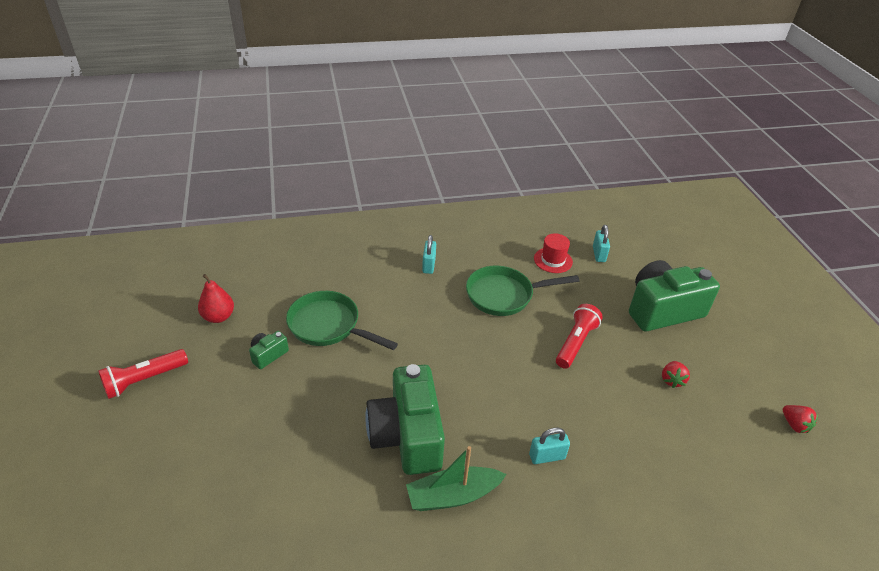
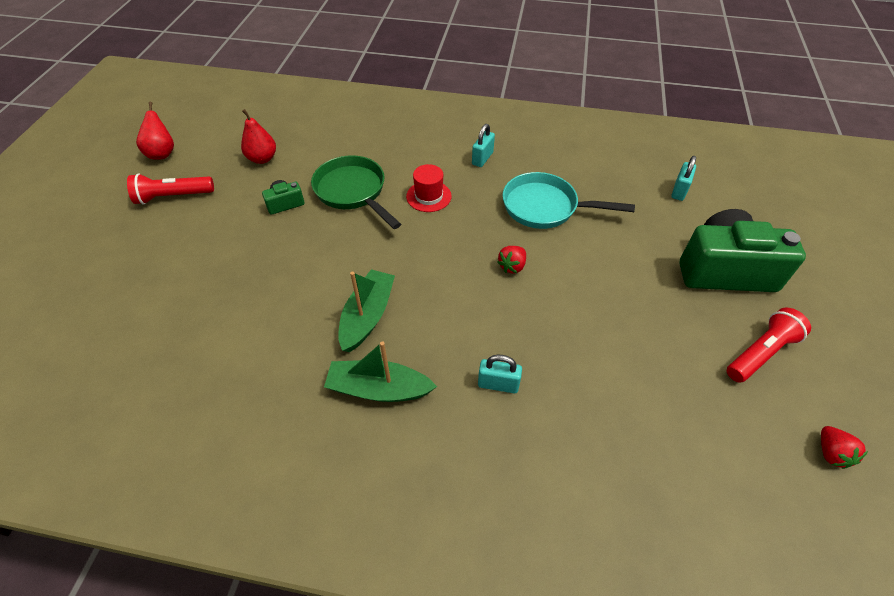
camera: 25 degrees right, 10 degrees up
green camera [365,364,445,475] -> green boat [338,269,395,352]
green pan [466,266,579,316] -> turquoise pan [502,172,635,229]
red hat [534,233,573,273] -> red hat moved to [406,164,452,212]
red flashlight [556,304,603,369] -> red flashlight moved to [727,308,811,383]
red strawberry [662,361,690,388] -> red strawberry moved to [497,246,526,274]
none -> red pear [136,102,174,160]

